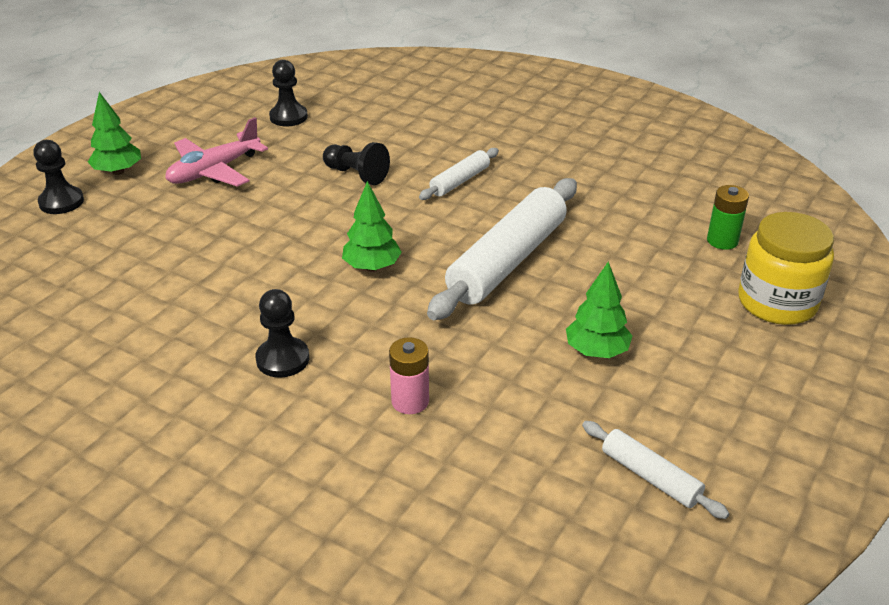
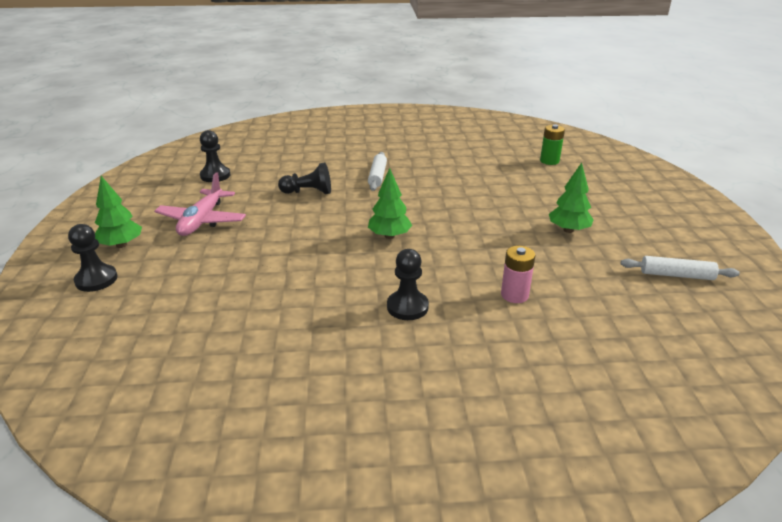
camera: 35 degrees left, 5 degrees down
white rolling pin [427,178,577,320] -> none
yellow jar [738,212,834,325] -> none

